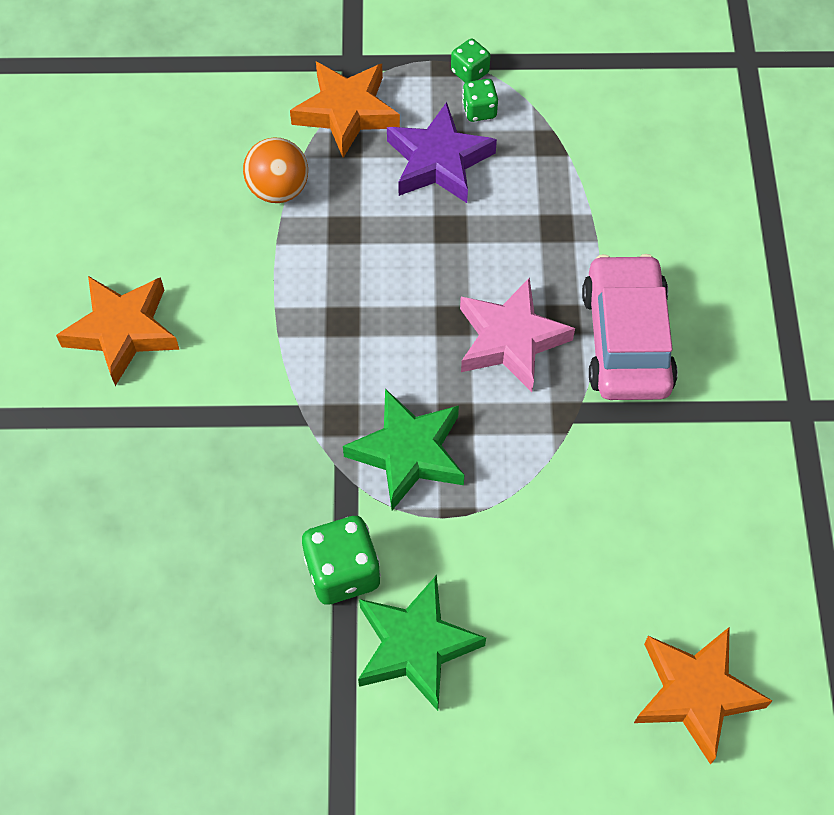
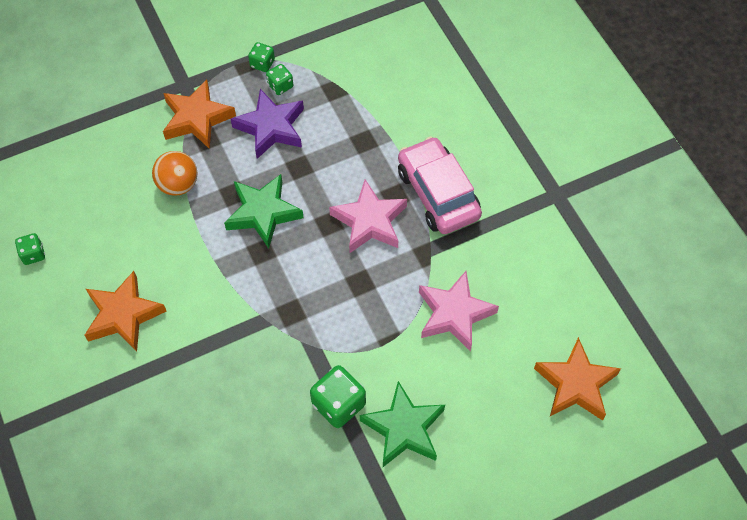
camera: 25 degrees left, 0 degrees up
green star [343,389,464,510] -> green star moved to [224,174,304,248]
none -> green dice [15,233,45,265]
none -> pink star [419,271,499,352]

